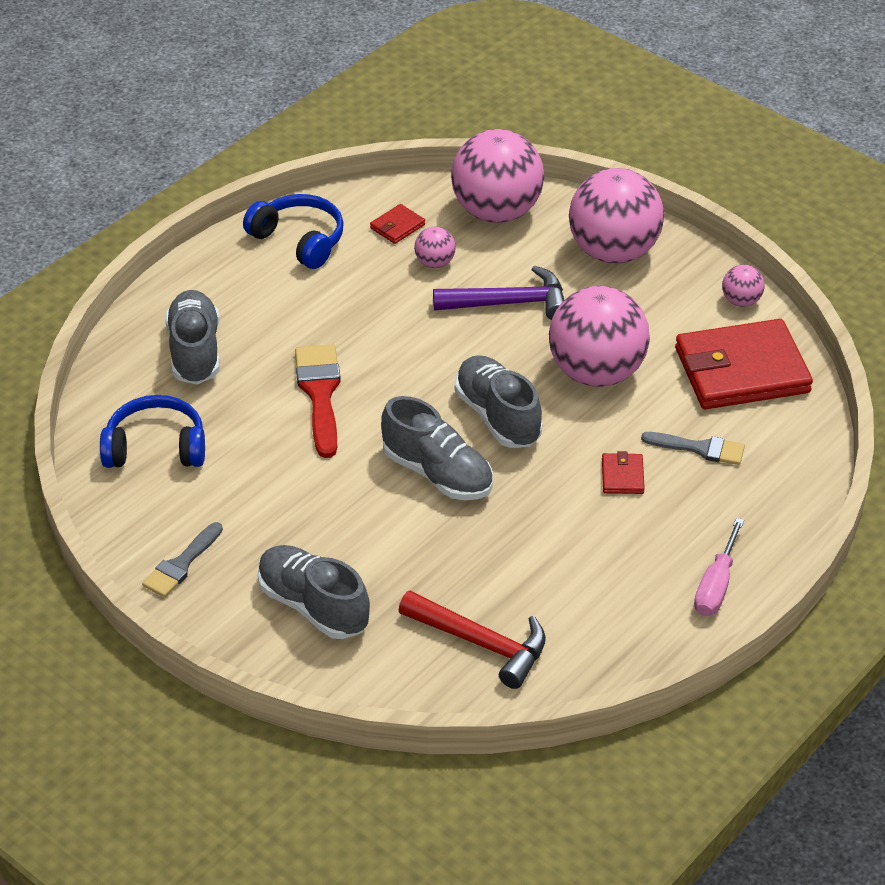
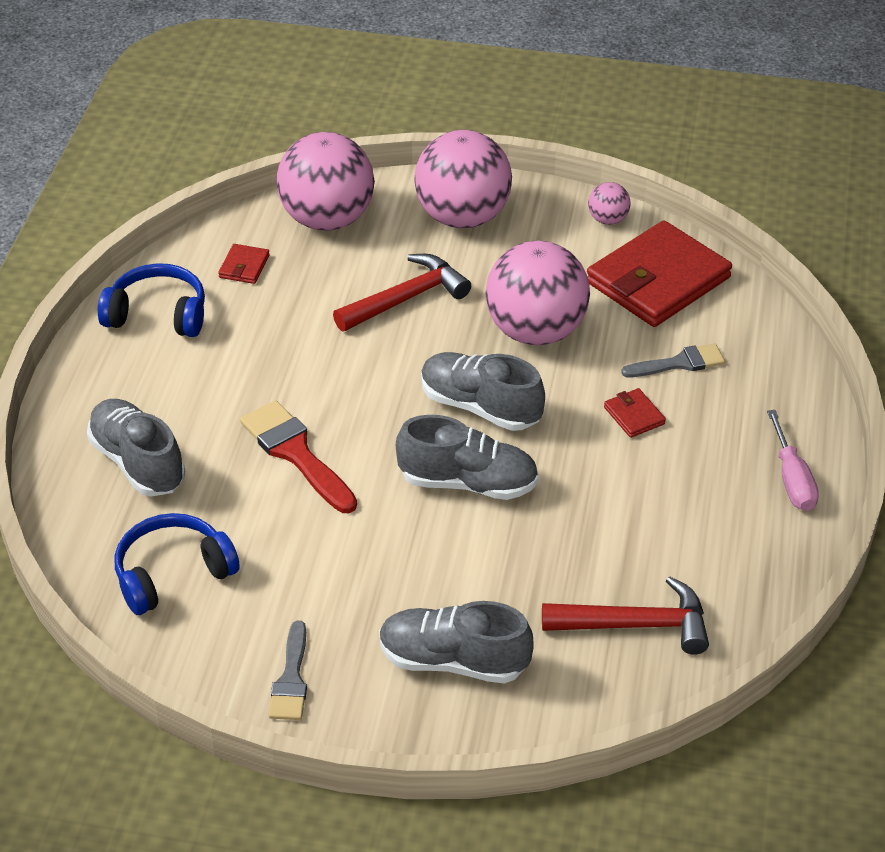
camera: 30 degrees left, 0 degrees up
pink ball [414,227,456,268] -> none
purple hammer [433,265,564,320] -> red hammer [333,254,471,331]

